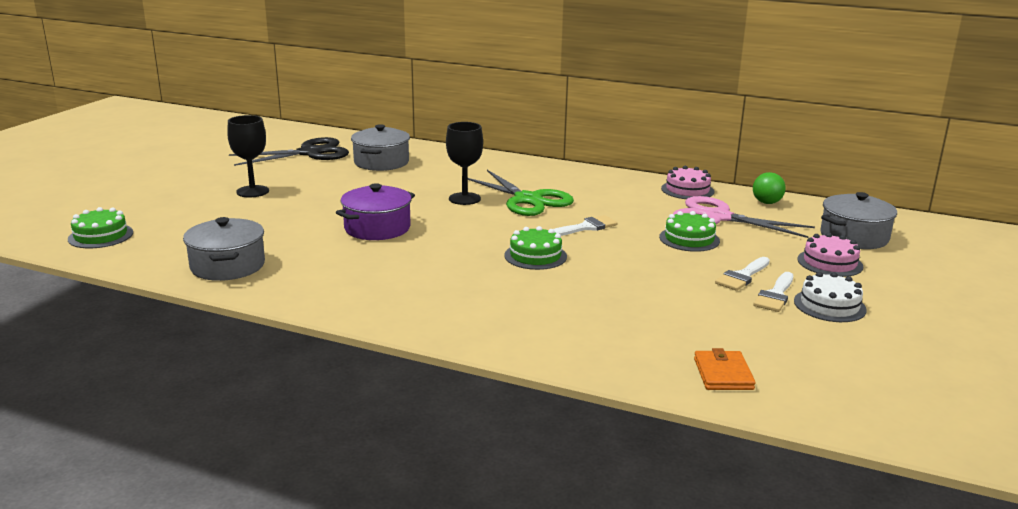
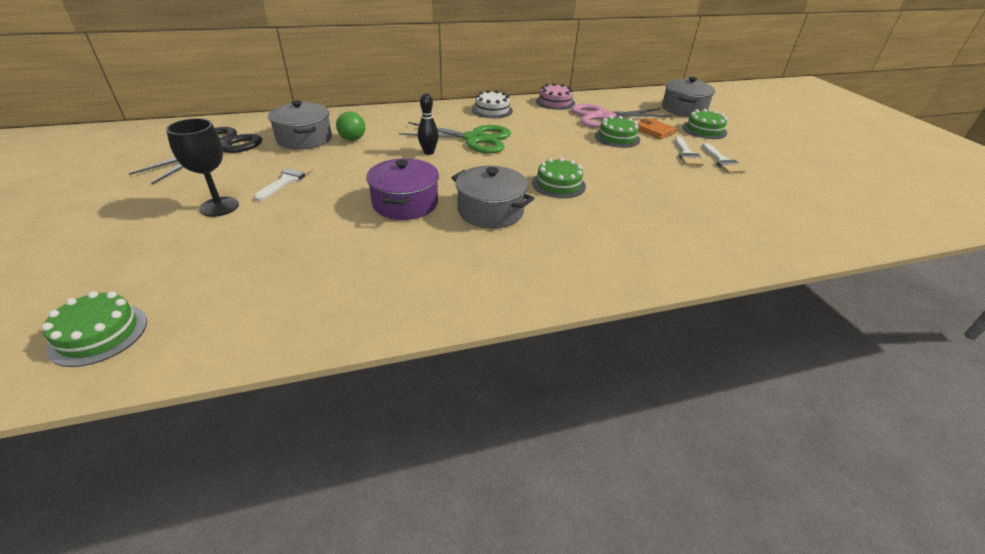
camera: 40 degrees left, 15 degrees up
grey pot [183,217,265,281] -> grey pot moved to [451,166,534,228]
black goblet [446,122,483,205] -> black bowling pin [418,93,439,155]
white brush [553,215,617,236] -> white brush moved to [254,163,314,201]
orange wallet [694,348,756,390] -> orange wallet moved to [638,118,677,139]
green ball [753,172,786,204] -> green ball moved to [336,111,365,141]
white cake [794,272,867,322] -> white cake moved to [472,90,513,118]
pink cake [797,233,863,277] -> green cake [682,109,727,139]

